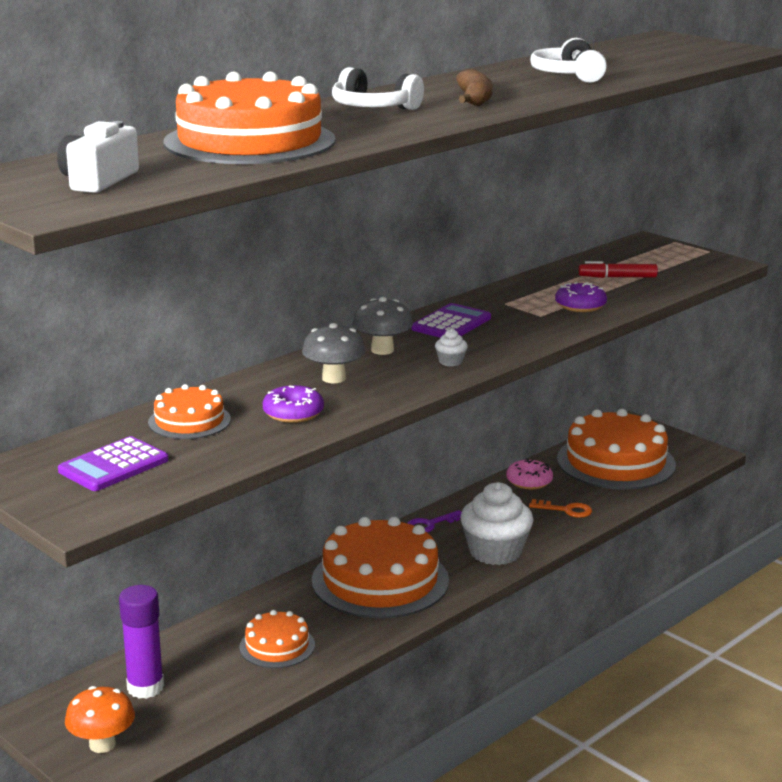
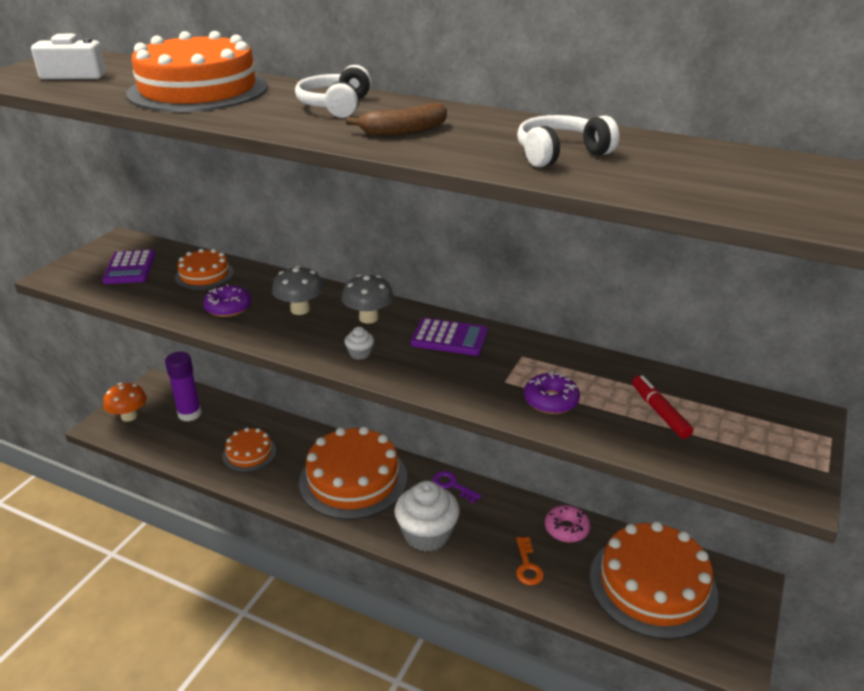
camera: 70 degrees right, 10 degrees up
purple calculator [58,436,169,491] -> purple calculator turned 120 degrees counterclockwise [102,249,156,284]

